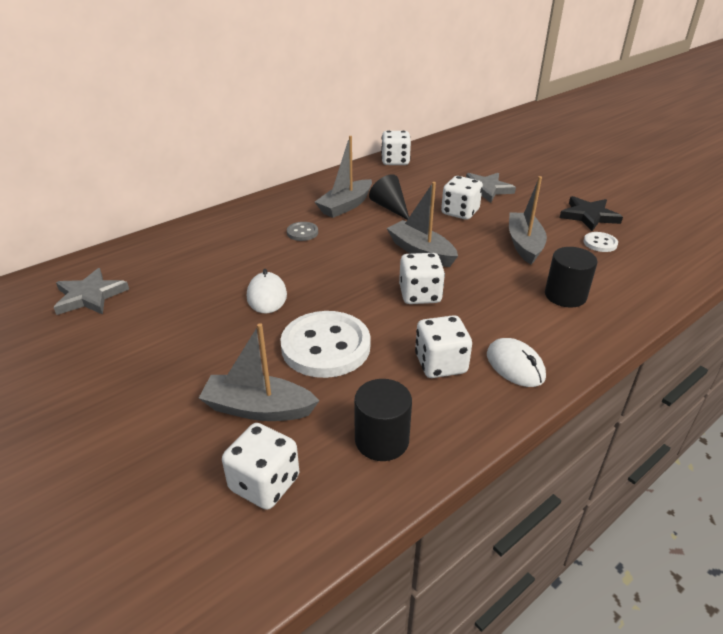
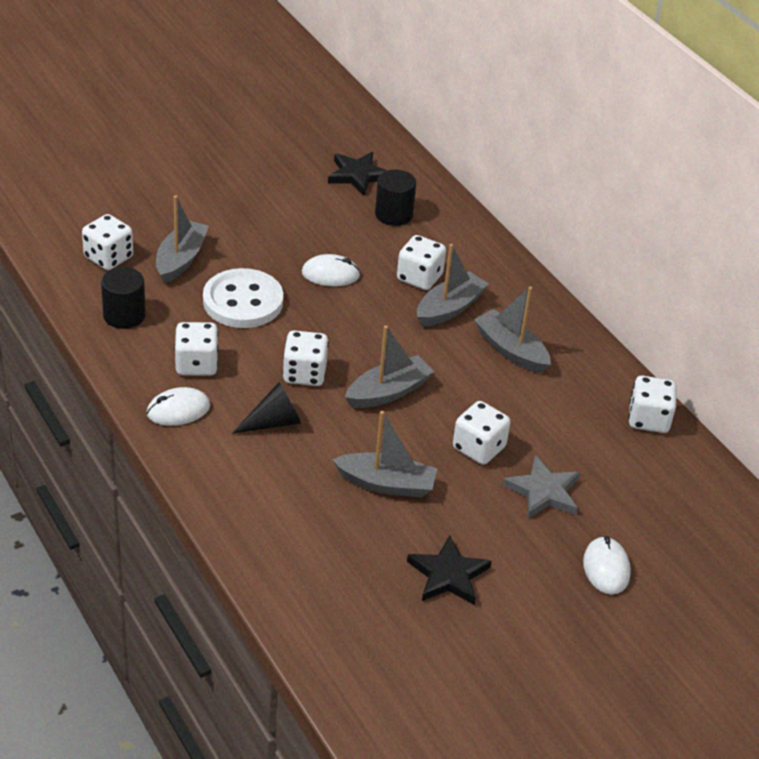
camera: 95 degrees right, 5 degrees up
grey star [53,268,129,315] -> black star [328,152,387,195]
grey button [287,222,318,241] -> grey boat [417,244,489,327]
black cone [369,174,409,220] -> black cone moved to [232,382,301,434]
black cylinder [545,247,597,308] -> black cylinder moved to [375,169,416,226]
white button [584,232,618,252] -> none
none -> white dice [397,235,446,290]
none -> white mouse [583,536,631,595]

